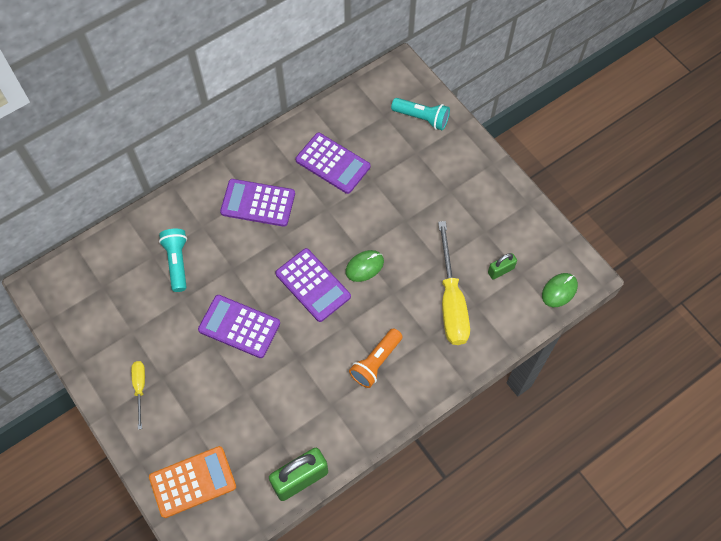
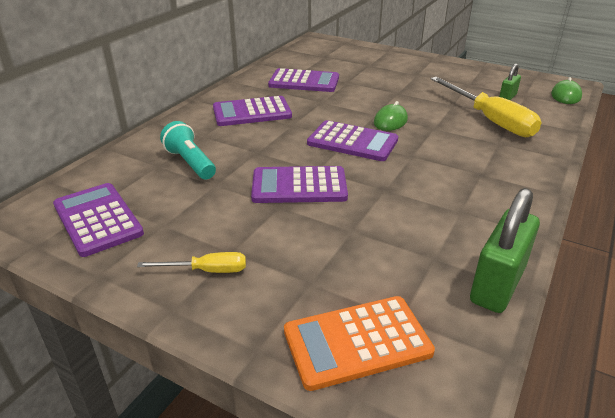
camera: 25 degrees left, 30 degrees down
yellow screwdriver [131,361,145,429] -> yellow screwdriver turned 120 degrees clockwise [137,252,246,273]
orange calculator [149,446,236,518] -> orange calculator turned 150 degrees counterclockwise [284,296,435,391]
orange flashlight [349,328,403,388] -> none
turquoise flashlight [391,98,450,130] -> none
none -> purple calculator [53,183,144,257]

